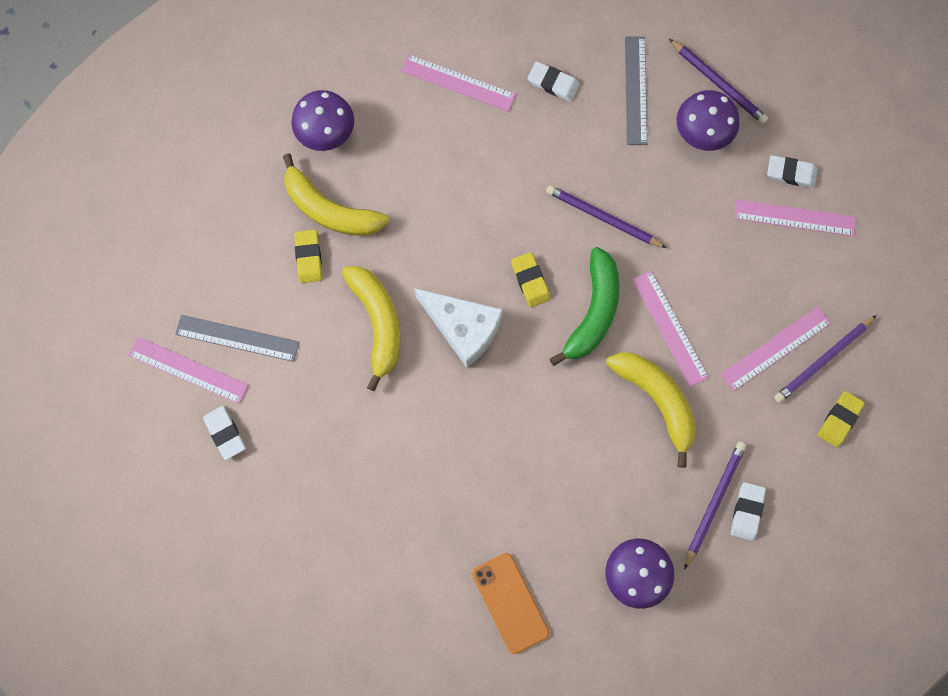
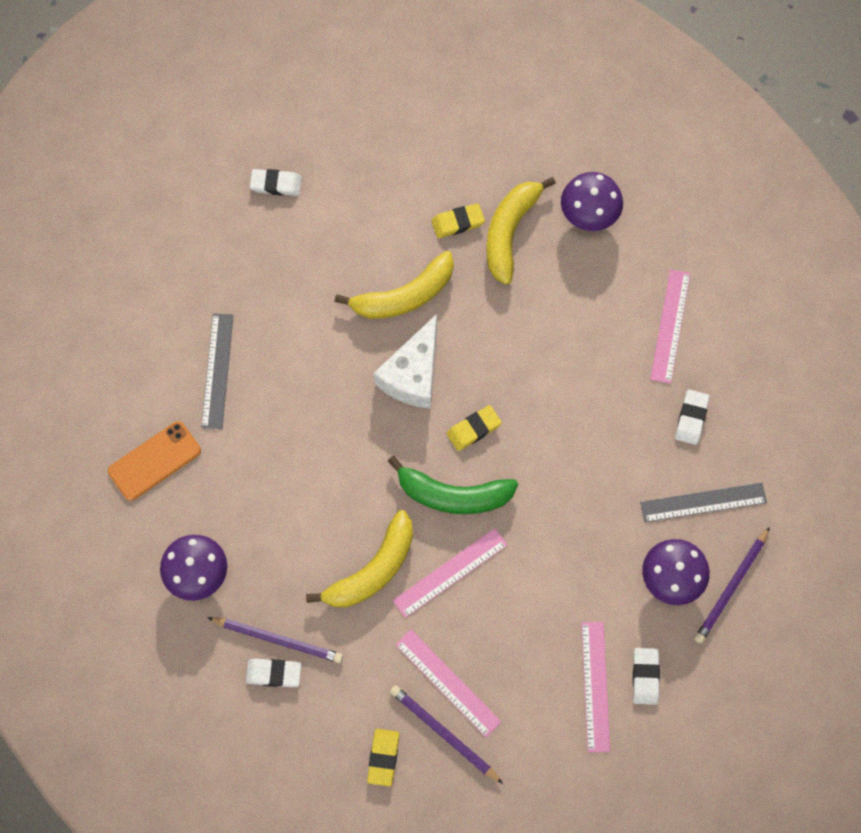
camera: 80 degrees right, 5 degrees down
pink ruler [128,337,248,404] -> none
grey ruler [175,315,299,362] -> grey ruler moved to [201,313,234,429]
white eraser [203,406,246,460] -> white eraser turned 45 degrees clockwise [250,169,302,196]
purple pencil [546,185,667,248] -> none
yellow eraser [818,391,865,448] -> yellow eraser turned 75 degrees clockwise [367,729,400,786]

